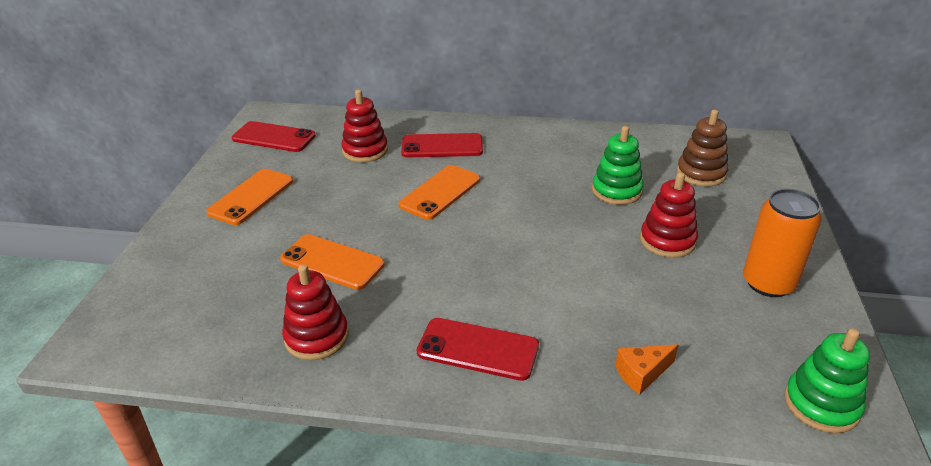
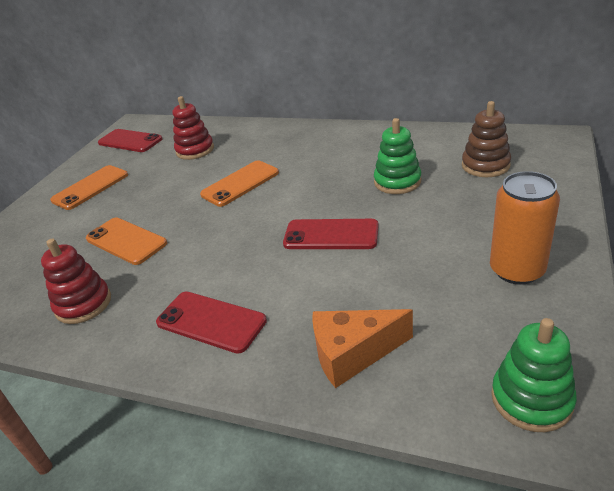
camera: 15 degrees right, 0 degrees up
red phone [401,133,483,157] -> red phone moved to [283,219,379,249]
orange cheese [615,344,678,395] -> orange cheese [312,309,413,388], size x1.61
red stacking toy [640,172,698,258] -> none

